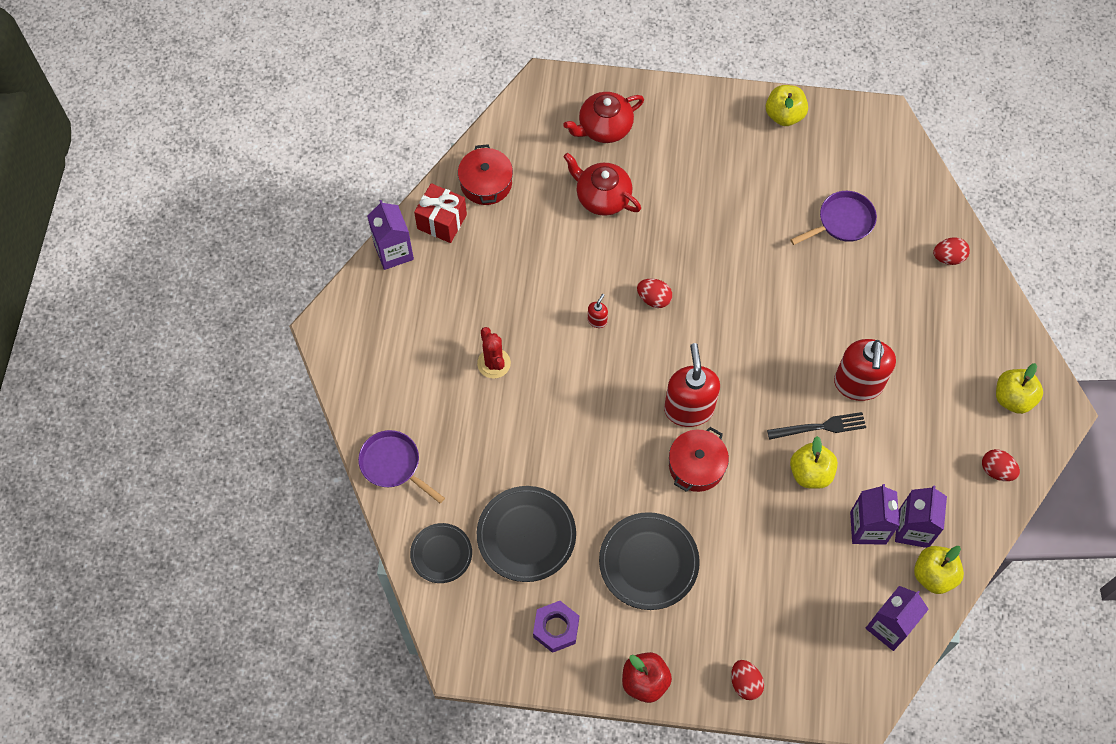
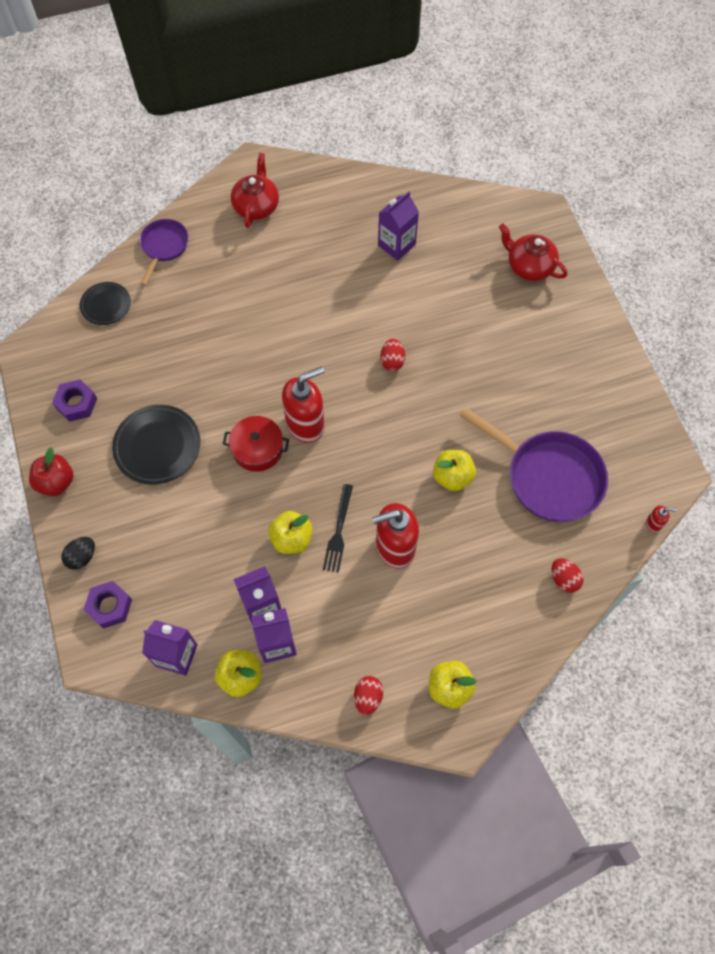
camera: 65 degrees right, 0 degrees up
purple carton [367,200,414,270] -> purple carton moved to [378,191,419,261]
red gift [414,183,467,243] -> none
red pot [458,144,513,205] -> none
red cactus [477,327,511,378] -> none
black plate [477,486,576,582] -> none
red teapot [563,153,641,216] -> red teapot moved to [231,153,279,228]
red soap dispenser [588,294,608,328] -> red soap dispenser moved to [646,505,677,532]
red egg [731,660,764,700] -> black egg [61,537,95,570]
yellow apple [766,85,808,126] -> yellow apple moved to [433,450,476,491]
black fork [767,412,866,440] -> black fork turned 45 degrees clockwise [323,484,353,573]
purple pan [790,191,877,245] -> purple pan [460,408,608,522], size x1.76
none -> purple nut [84,581,132,629]

